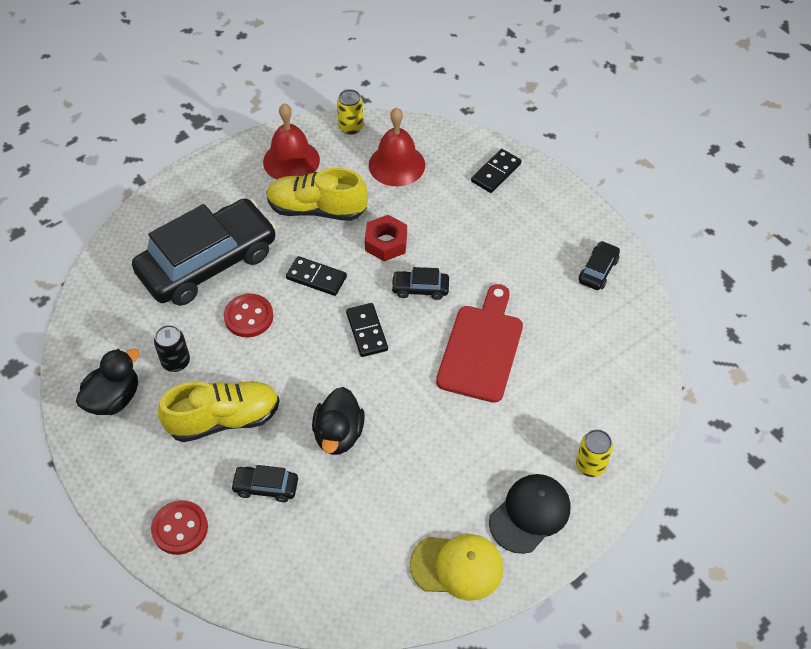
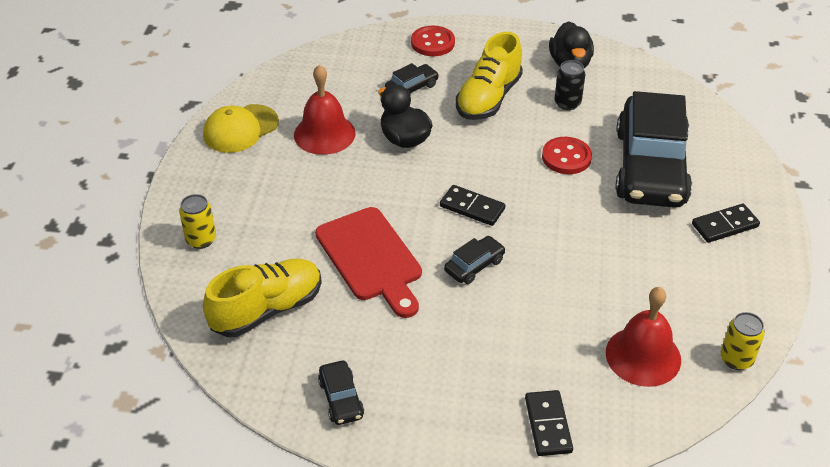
camera: 135 degrees right, 10 degrees down
red bell [263,103,320,180] -> red bell moved to [294,65,355,155]
yellow shoe [266,168,368,221] -> yellow shoe moved to [203,258,322,337]
black domino [286,256,347,296] -> black domino moved to [692,204,760,243]
red nut [365,215,407,261] -> none
black cap [489,474,570,554] -> none

